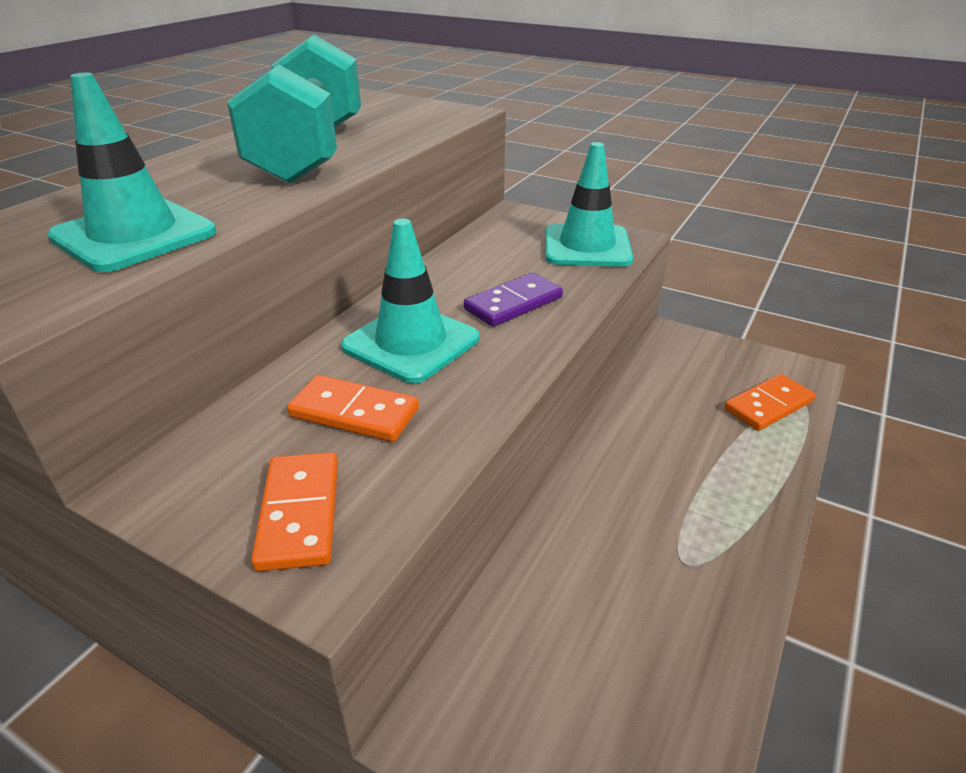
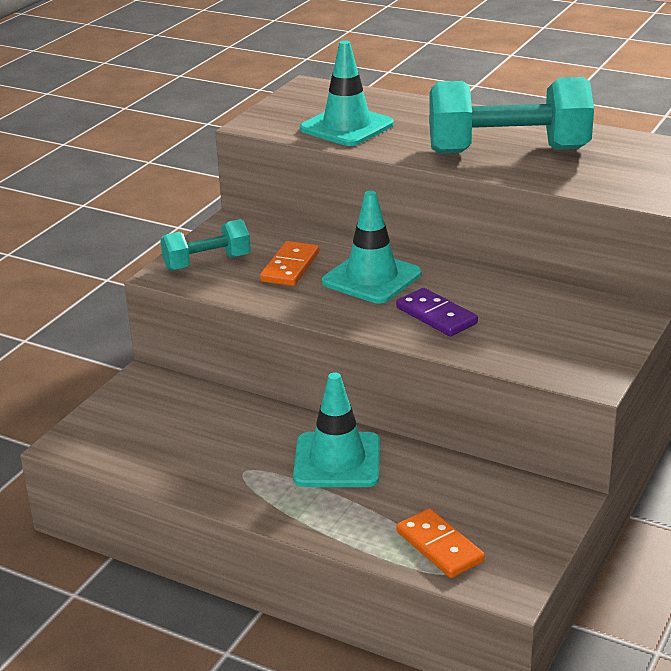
camera: 90 degrees right, 5 degrees down
orange domino [251,452,338,571] -> turquoise dumbbell [160,219,251,271]
turquoise traffic cone [545,142,633,267] -> turquoise traffic cone moved to [293,372,380,487]

